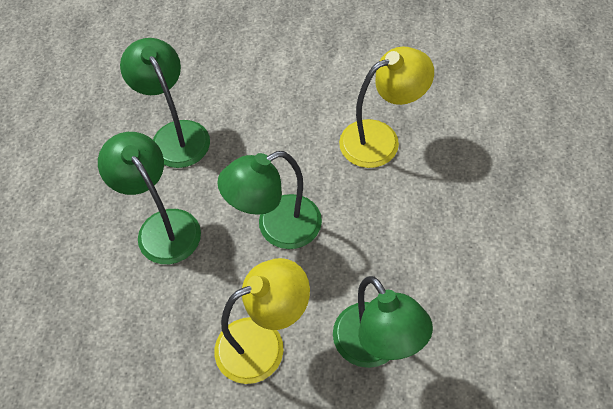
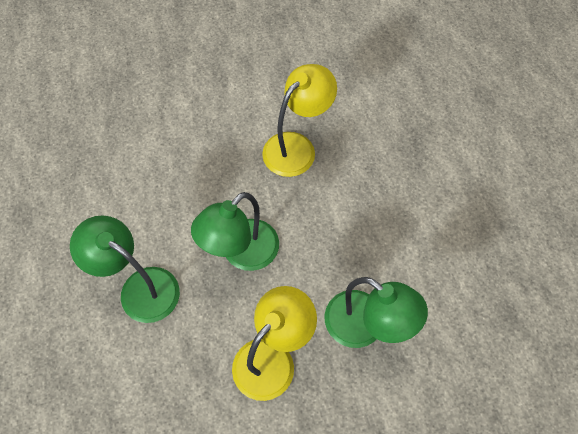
camera: 25 degrees left, 5 degrees up
green lamp [120,38,210,168] -> none

